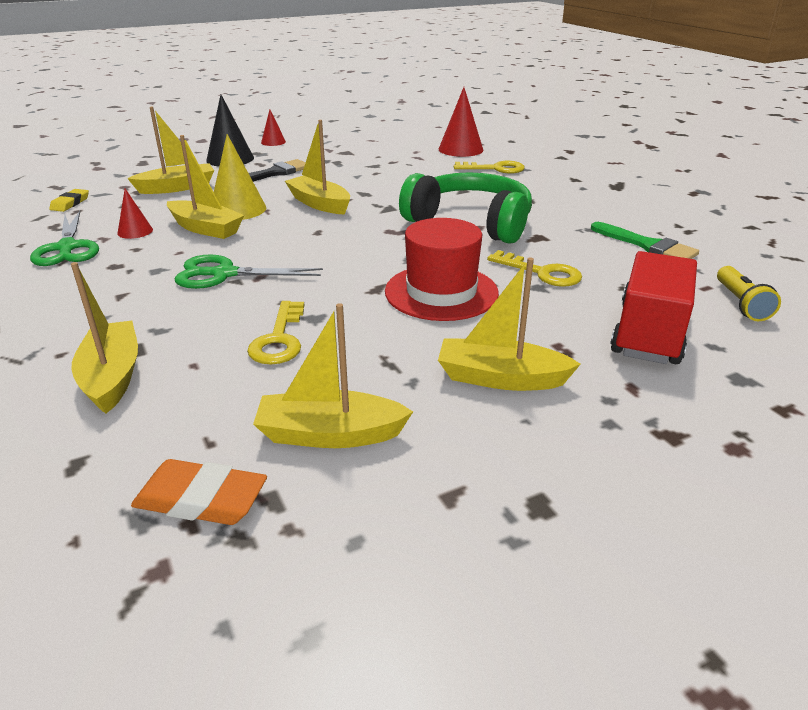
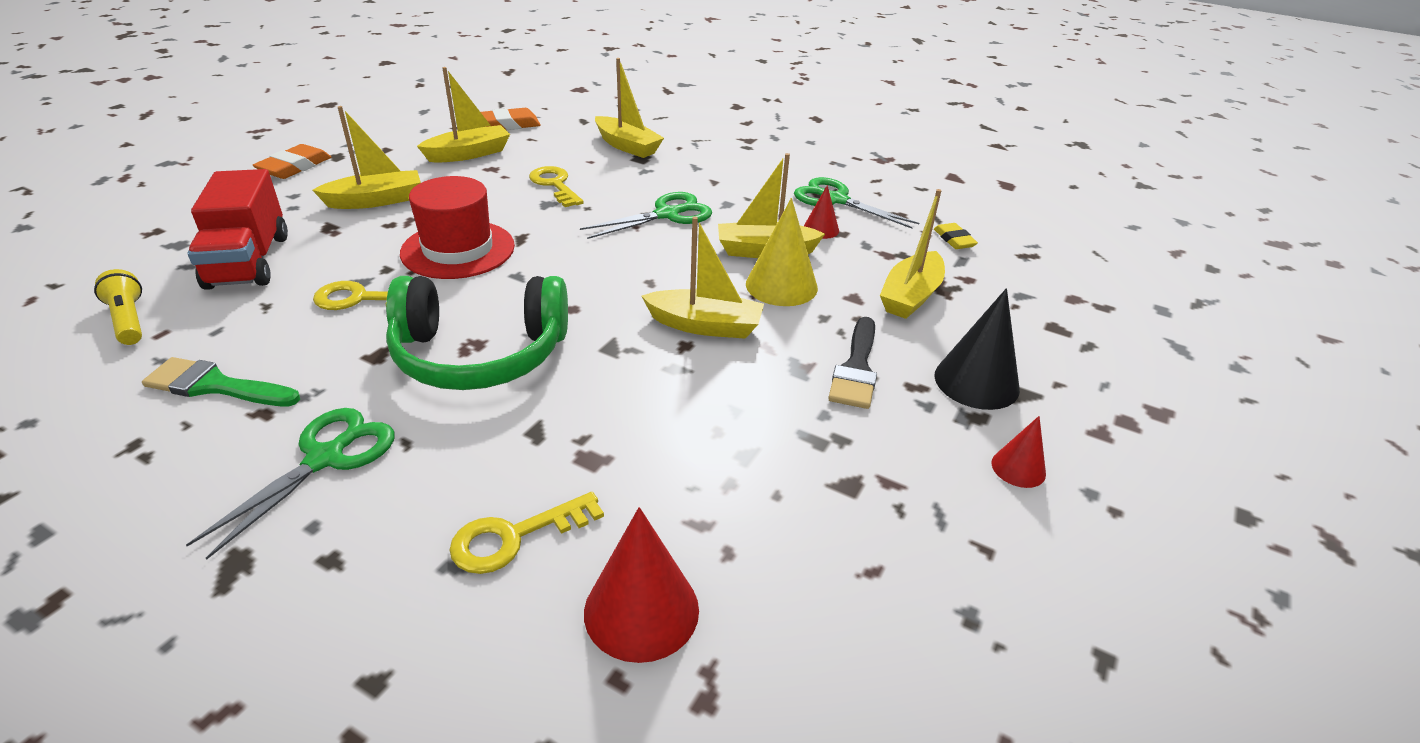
camera: 145 degrees right, 5 degrees up
none -> green scissors [186,408,395,560]
none -> orange eraser [253,144,331,179]

